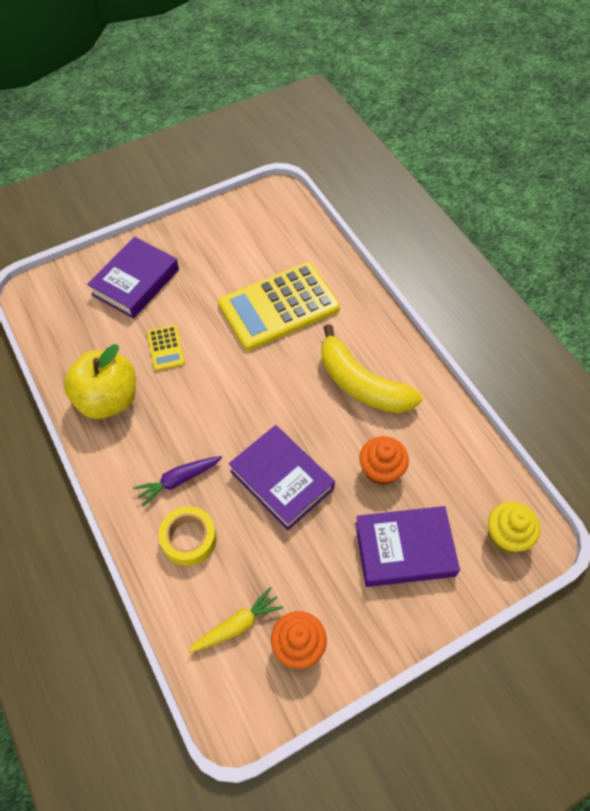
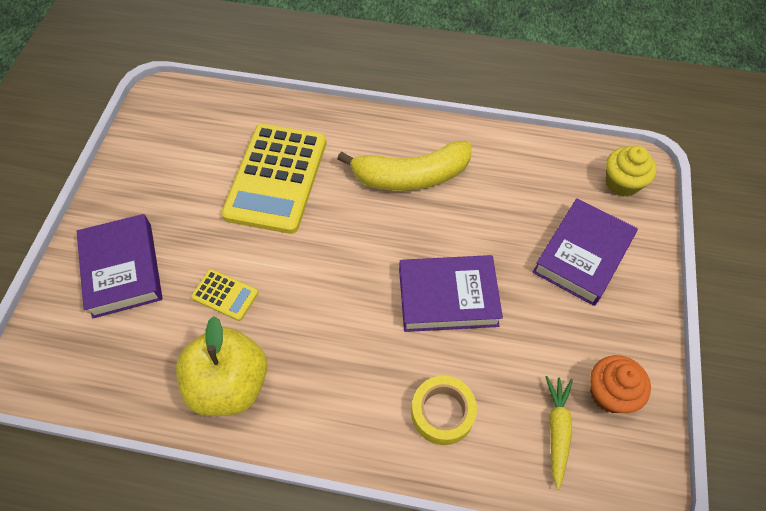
camera: 50 degrees left, 0 degrees up
purple carrot [133,456,222,506] -> none
orange cupcake [360,436,409,485] -> none

